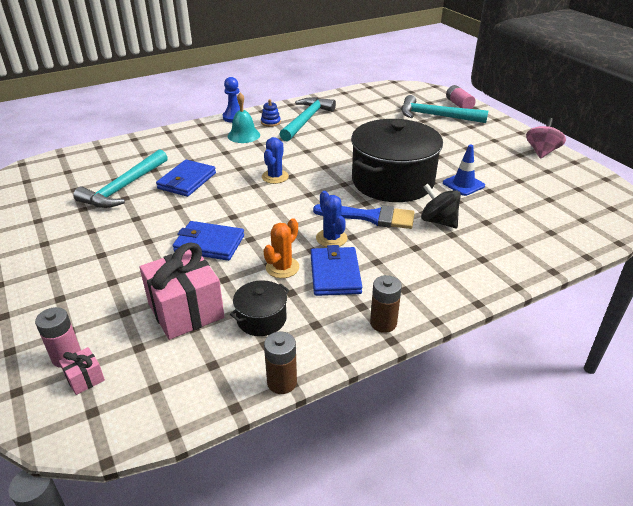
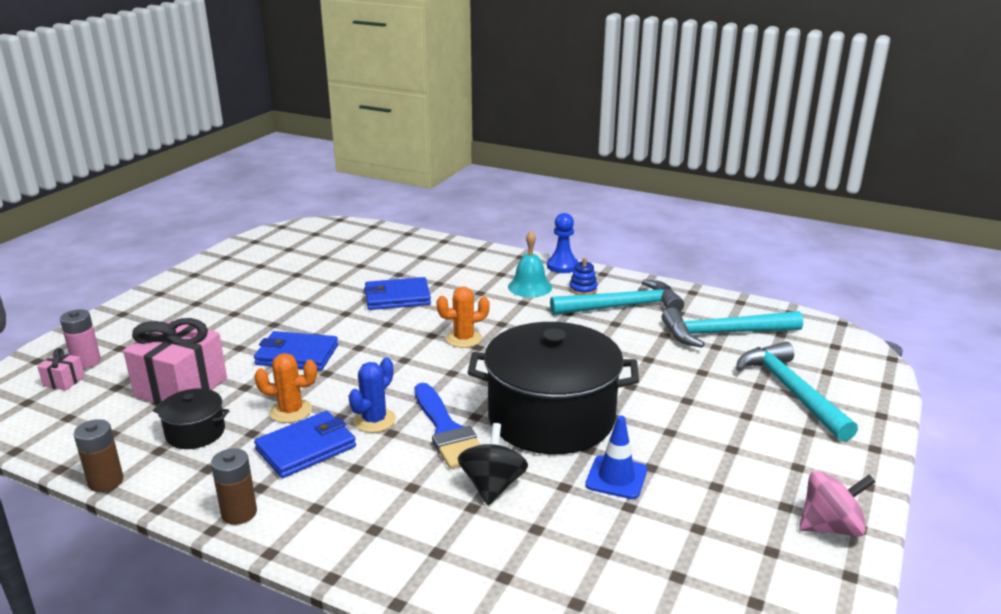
camera: 55 degrees right, 10 degrees down
turquoise hammer [74,149,168,208] -> turquoise hammer moved to [662,307,803,348]
blue wallet [173,221,244,261] -> blue wallet turned 60 degrees counterclockwise [254,331,338,371]
blue cactus [262,137,289,184] -> orange cactus [436,287,490,348]
pink battery [446,85,476,109] -> none

